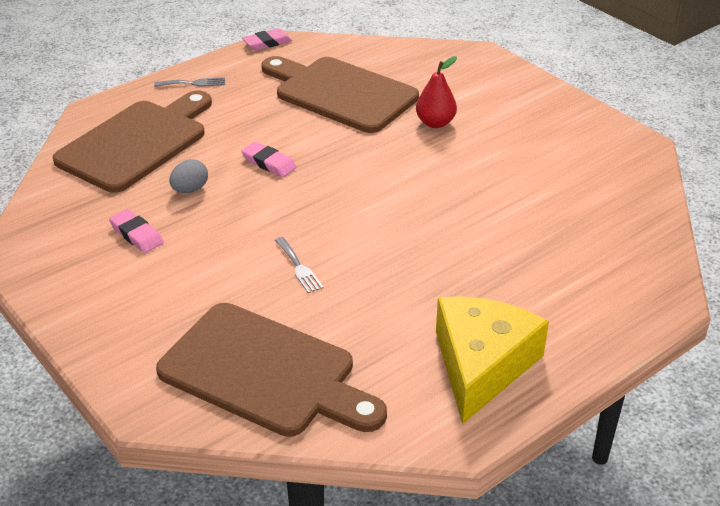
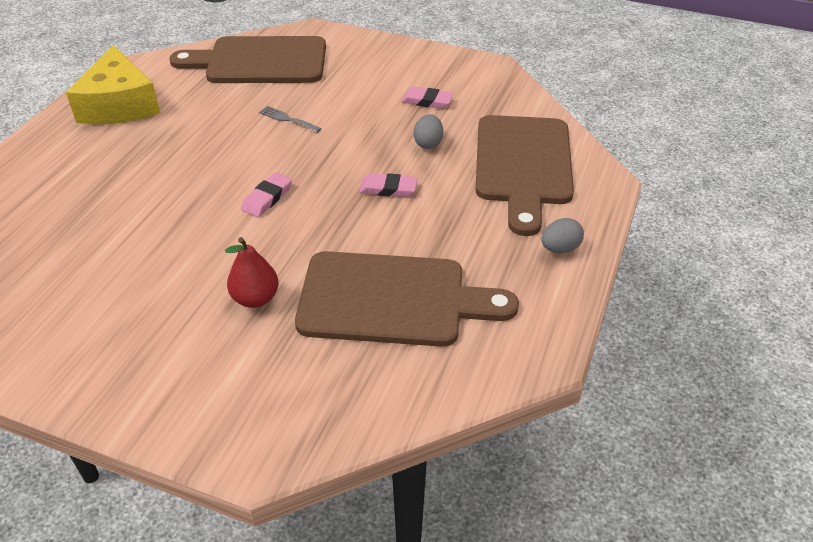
camera: 150 degrees right, 5 degrees up
grey fork [154,77,225,87] -> grey egg [541,218,584,253]
pink eraser [242,28,292,50] -> pink eraser moved to [241,172,292,217]

